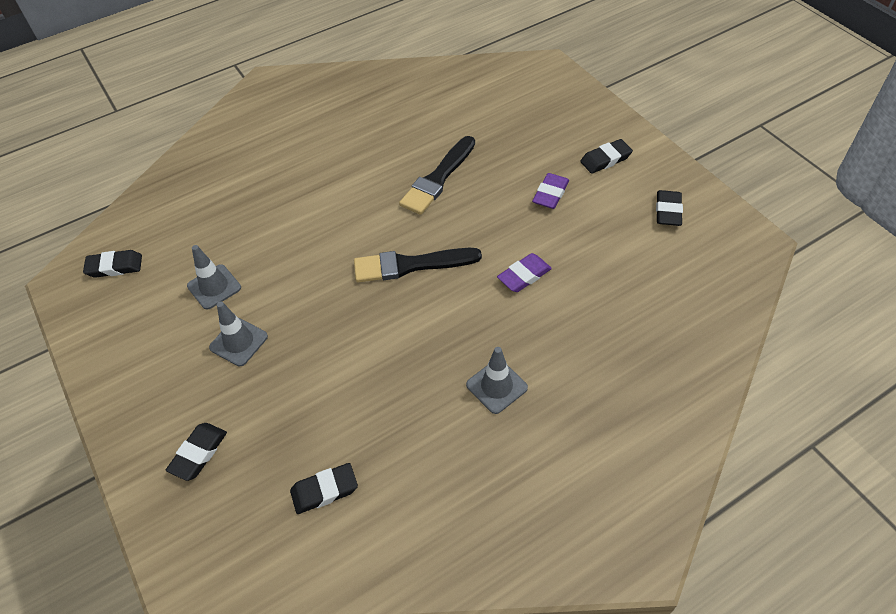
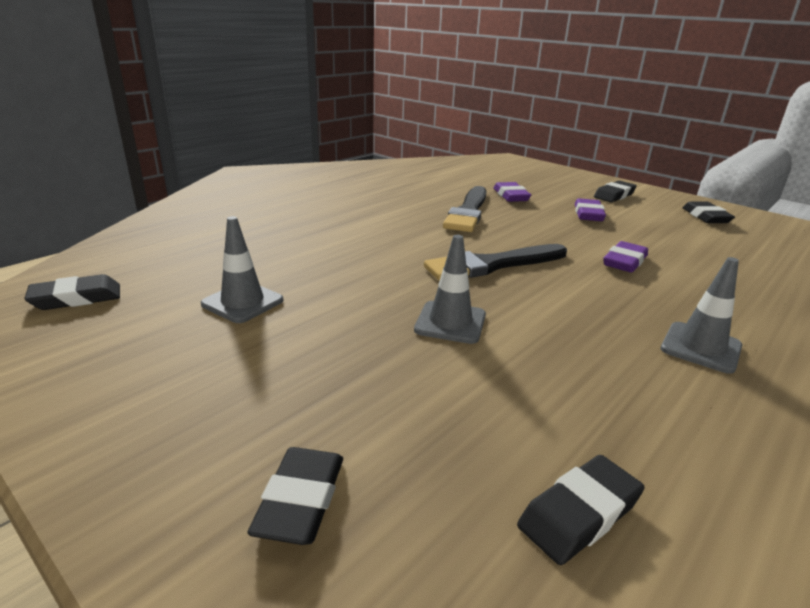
camera: 20 degrees left, 25 degrees down
grey traffic cone [209,302,268,366] -> grey traffic cone moved to [414,235,486,344]
none -> purple eraser [493,182,531,202]

